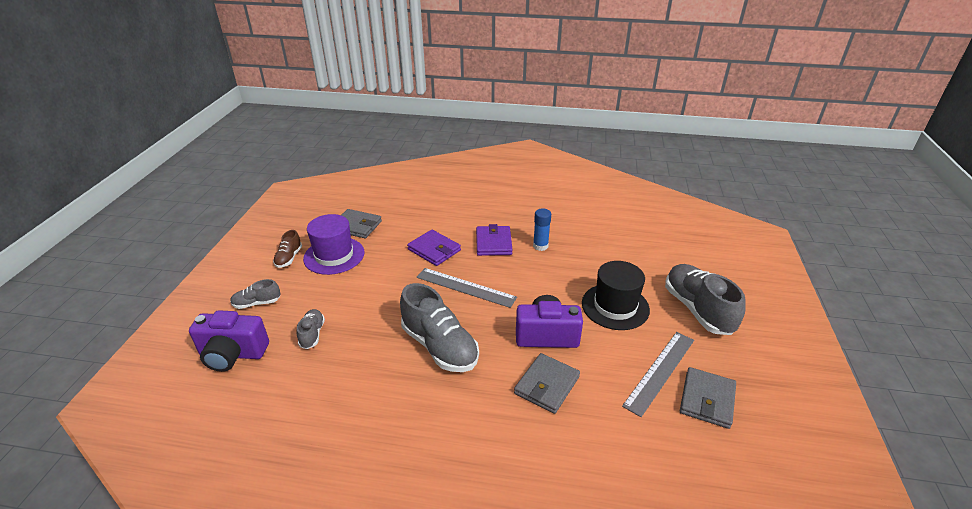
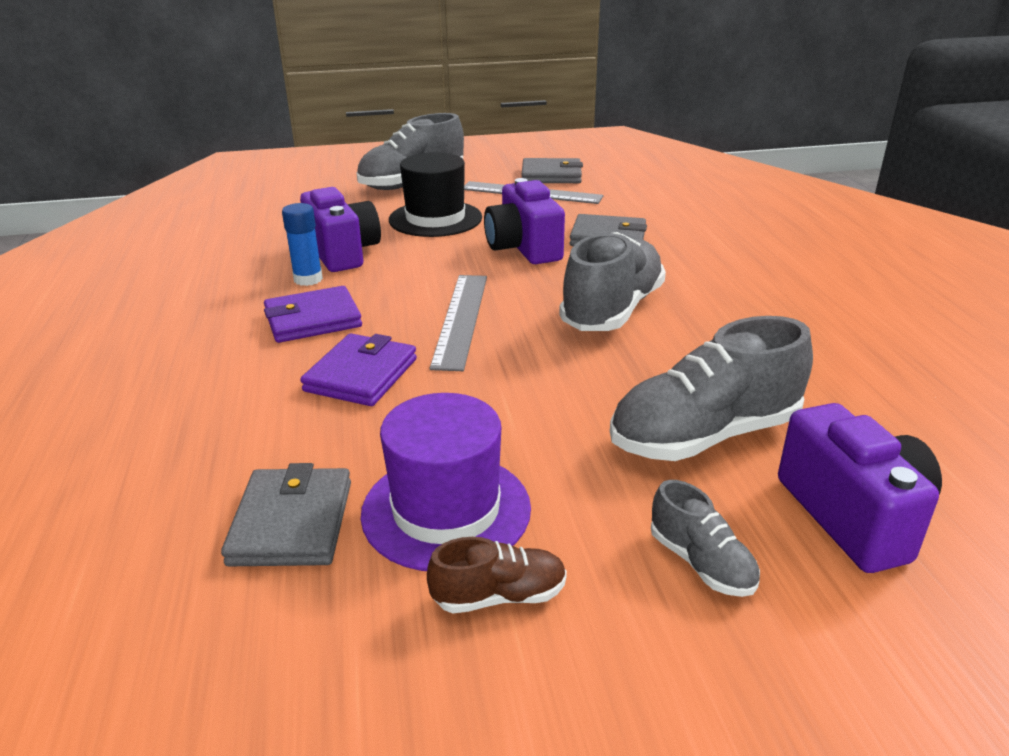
camera: 110 degrees left, 5 degrees down
grey shoe [297,309,325,349] -> grey shoe [610,316,813,461], size x2.00
none -> purple camera [300,187,381,272]

